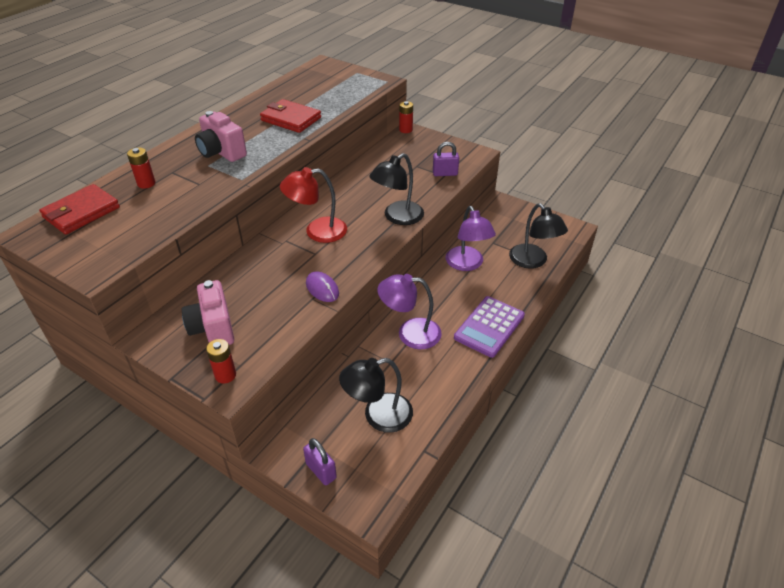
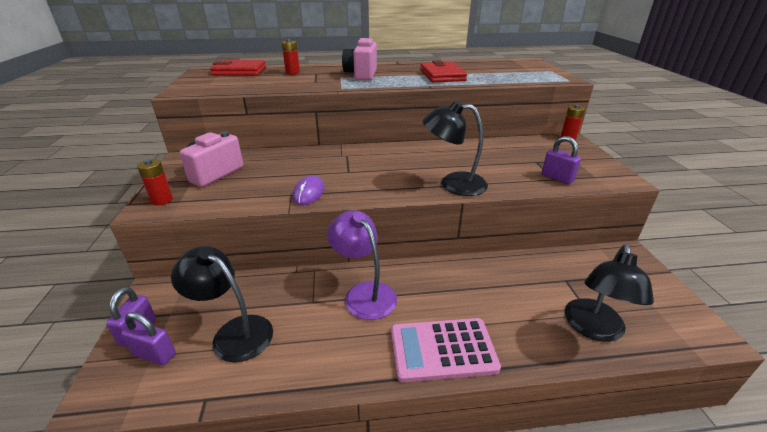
camera: 50 degrees right, 10 degrees down
red lamp [280,167,347,243] -> none
purple lamp [446,206,496,271] -> none
purple calculator [454,296,525,358] -> pink calculator [391,318,501,382]
none -> purple padlock [121,312,176,365]

